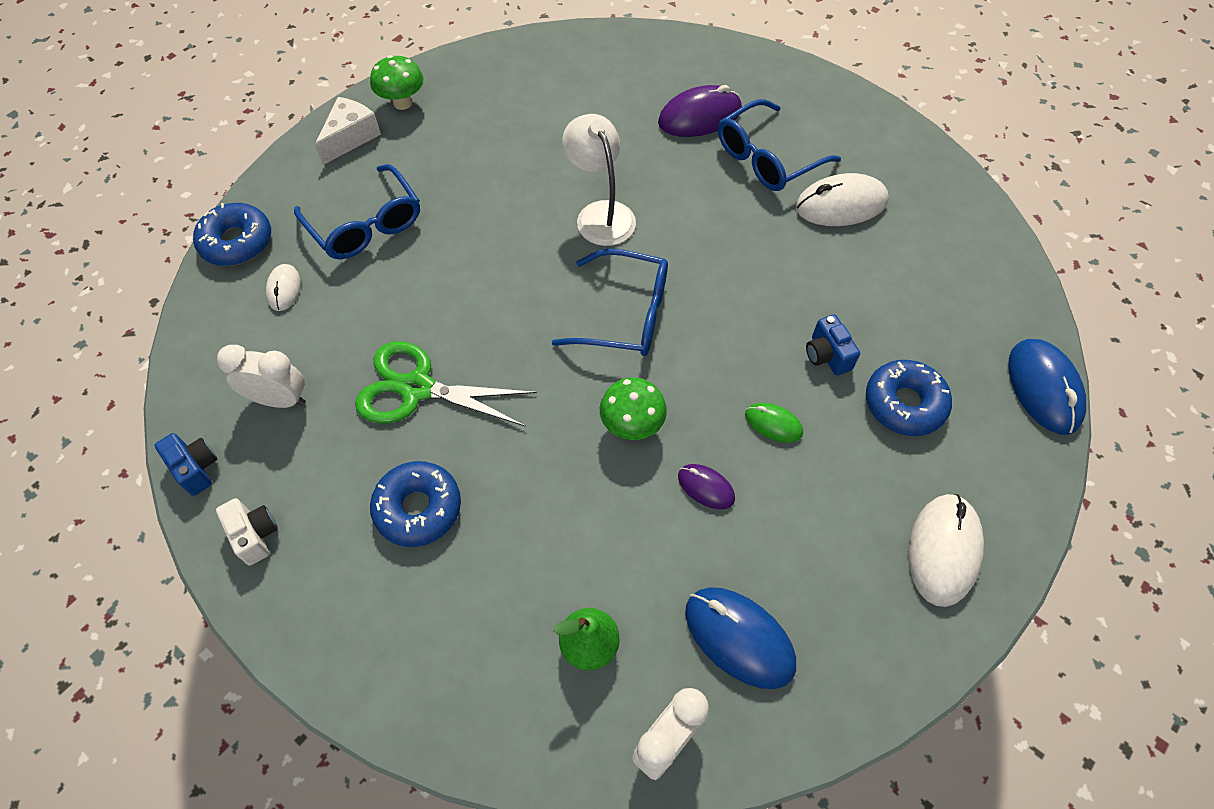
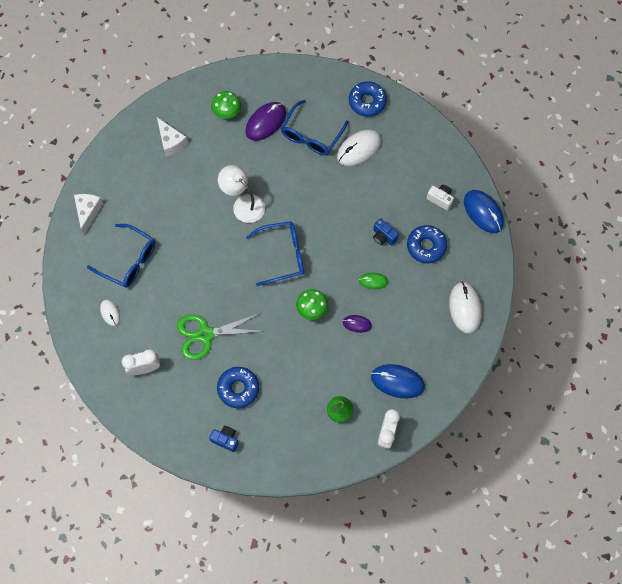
camera: 25 degrees left, 10 degrees up
blue camera [154,433,217,496] -> blue camera moved to [209,425,239,452]
blue donut [193,203,271,266] -> blue donut moved to [349,81,387,117]
white camera [216,498,278,566] -> white camera moved to [427,185,454,210]
green mushroom [370,55,424,110] -> green mushroom moved to [211,91,241,119]
none -> white cheese [157,118,188,157]

